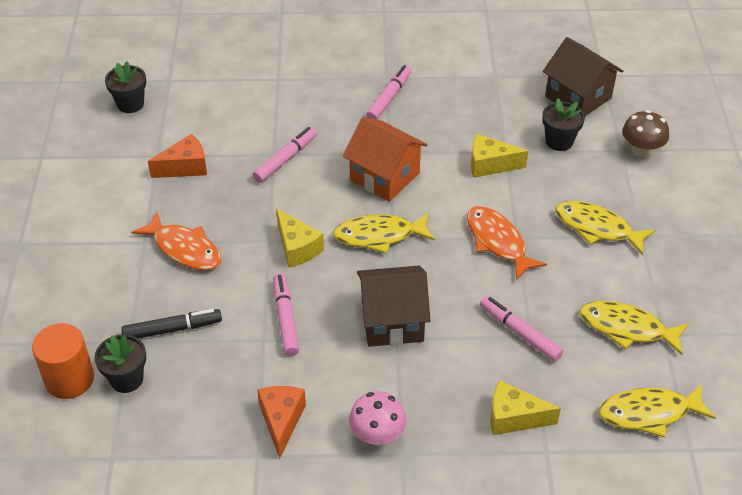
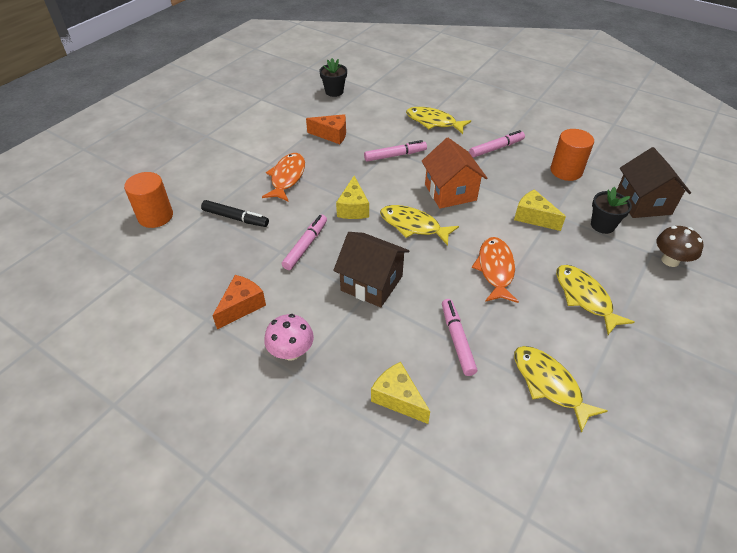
camera: 35 degrees right, 0 degrees up
black flower pot [95,334,146,393] -> none
orange fish [132,211,221,270] -> orange fish turned 150 degrees counterclockwise [262,153,305,202]
yellow fish [599,384,716,438] -> yellow fish moved to [406,107,471,134]
none -> orange cylinder [551,129,594,181]

